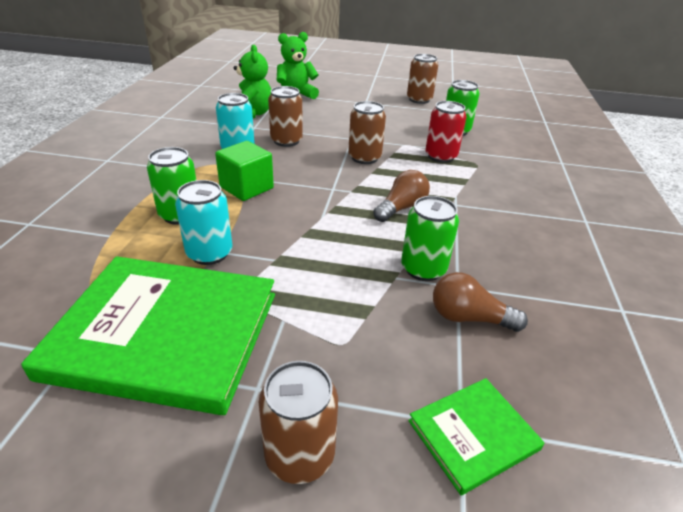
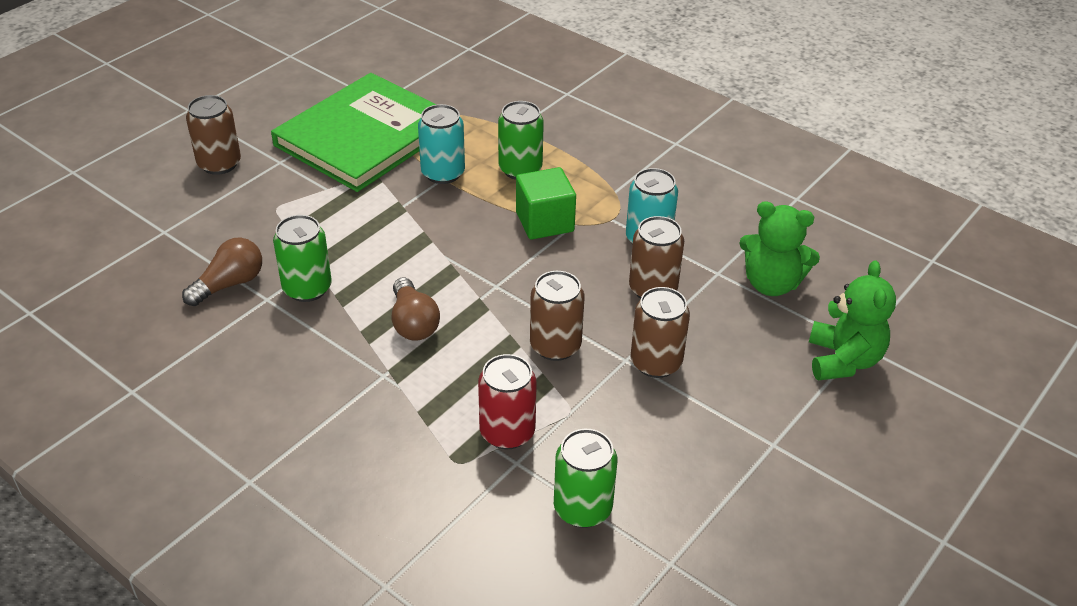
camera: 120 degrees right, 5 degrees up
brown can [407,54,438,104] -> brown can moved to [631,287,690,378]
green book [408,378,544,495] -> none

